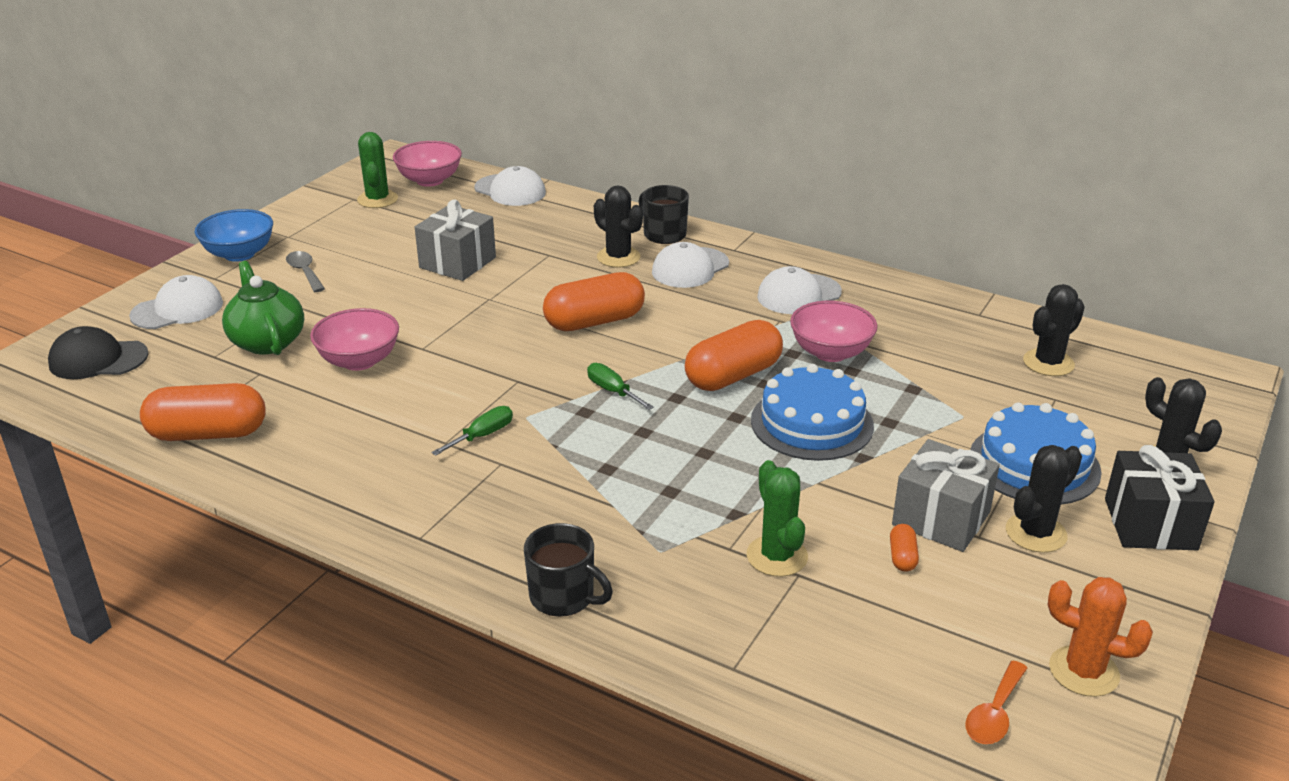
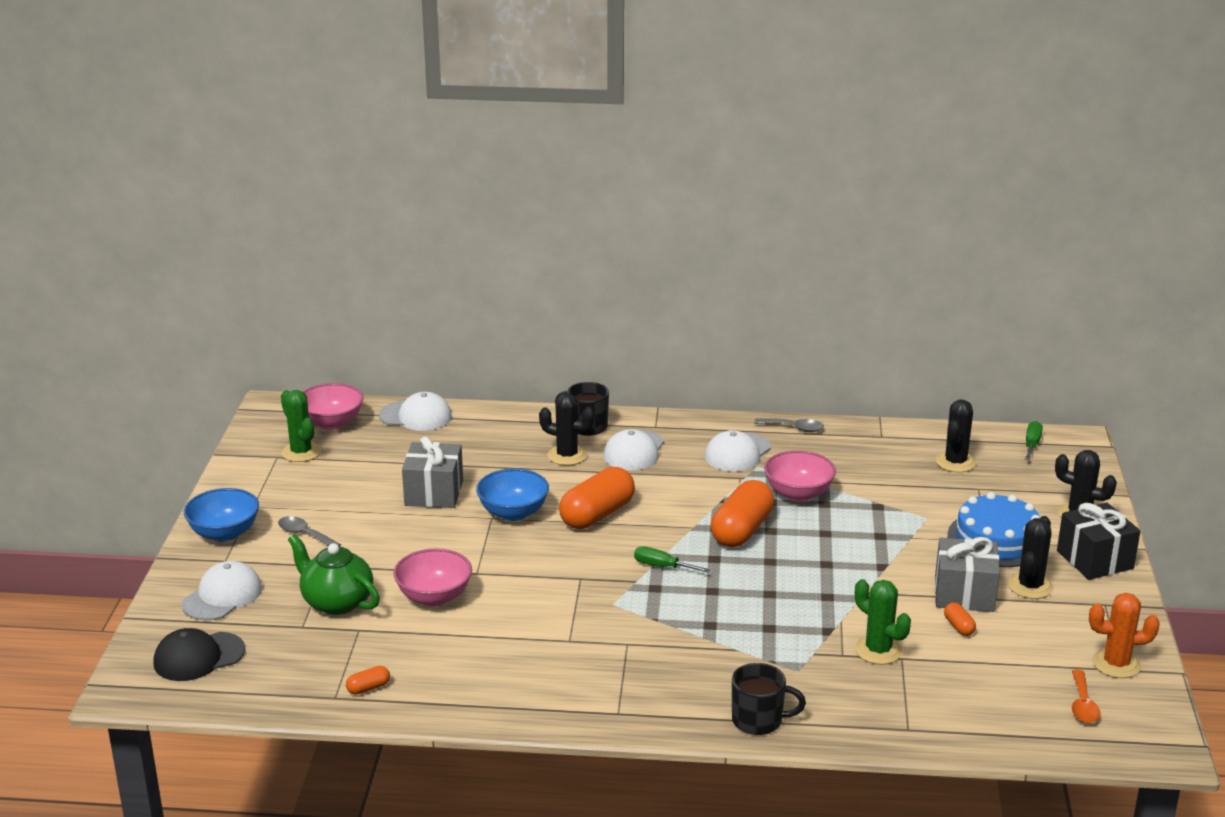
camera: 25 degrees left, 5 degrees down
orange capsule [140,383,266,441] -> orange capsule [346,666,390,695], size x0.43
green screwdriver [431,406,513,456] -> green screwdriver moved to [1025,421,1043,460]
blue cake [751,364,874,461] -> none
none -> blue bowl [476,469,549,521]
none -> grey spoon [754,418,824,432]

